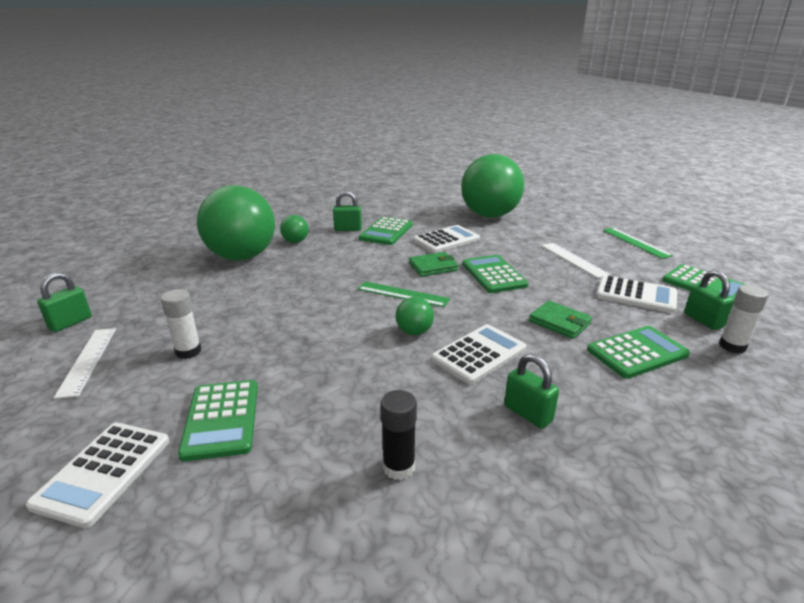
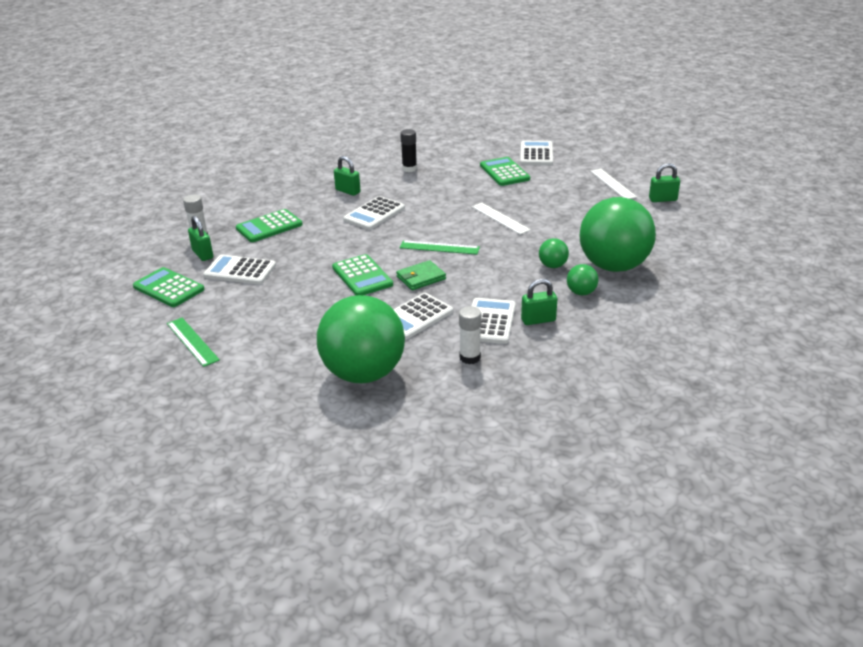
camera: 170 degrees right, 5 degrees up
green padlock [37,272,92,332] -> green padlock turned 60 degrees clockwise [649,163,680,202]
white glue stick [161,289,201,359] -> white glue stick moved to [459,306,481,364]
green calculator [359,217,412,245] -> white calculator [472,298,516,344]
green ball [396,297,434,335] -> green ball moved to [539,238,569,268]
green wallet [529,301,592,339] -> none
white ruler [541,243,610,278] -> white ruler moved to [472,203,531,235]

